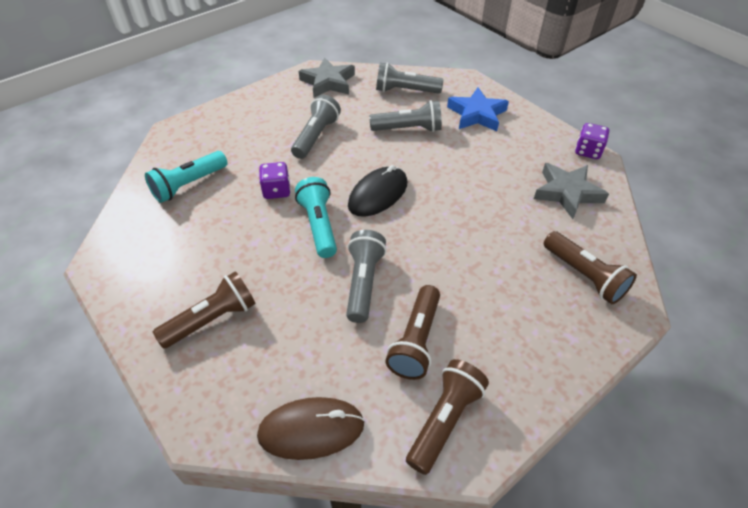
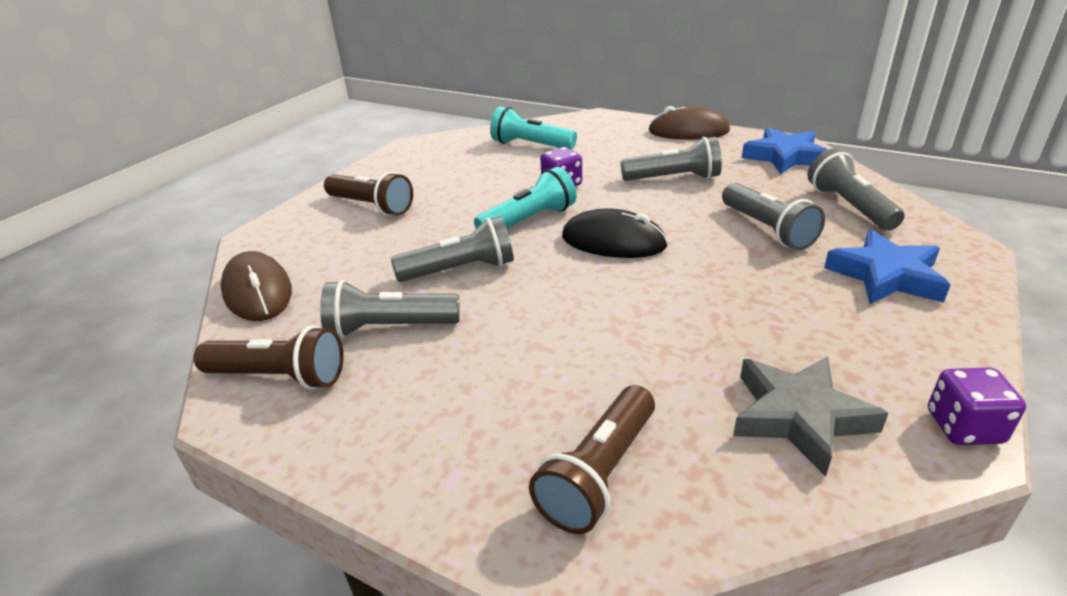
camera: 70 degrees right, 15 degrees down
grey star [299,57,355,98] -> blue star [742,127,828,174]
brown flashlight [385,285,440,380] -> grey flashlight [320,280,459,338]
none -> brown mouse [649,106,730,140]

